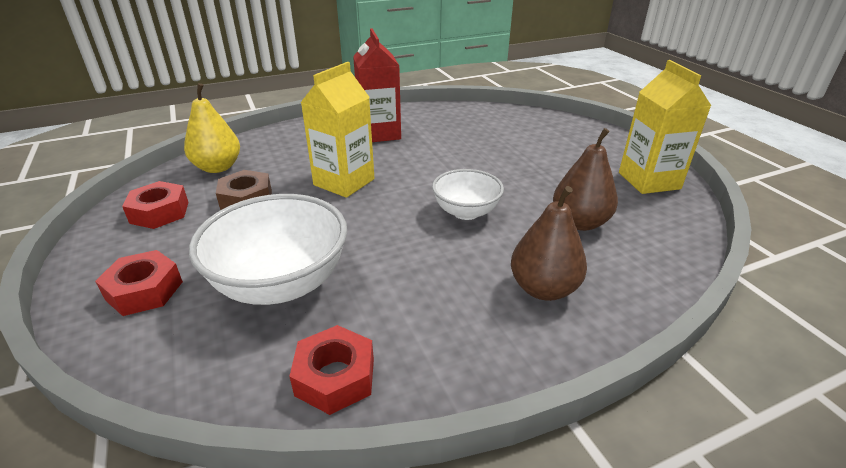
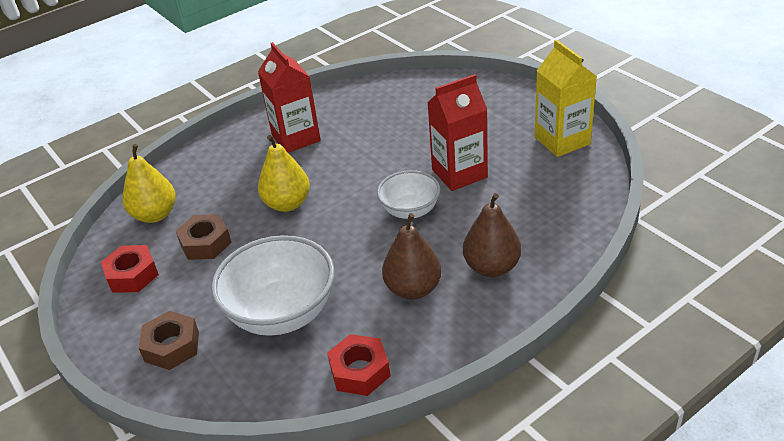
camera: 10 degrees left, 5 degrees up
red nut [95,250,183,316] -> brown nut [139,311,199,370]
yellow carton [300,62,374,198] -> yellow pear [258,135,310,212]
brown pear [553,128,618,231] -> brown pear moved to [382,213,442,300]
none -> red carton [427,74,488,191]

